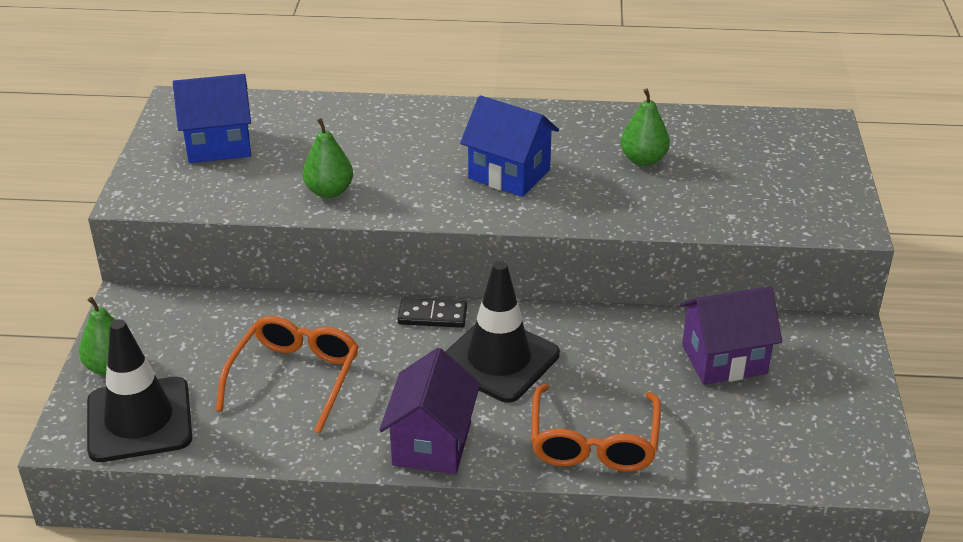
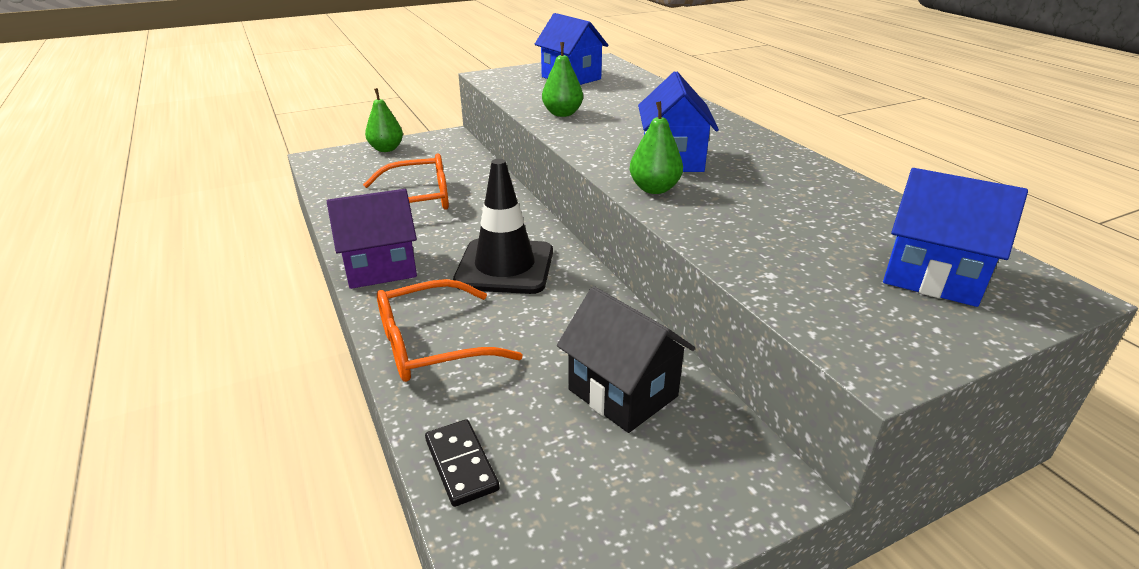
camera: 60 degrees right, 5 degrees down
black traffic cone [87,319,192,462] -> none
black domino [398,298,467,328] -> black domino moved to [425,419,499,507]
green pear [621,88,670,166] -> green pear moved to [630,101,683,194]
purple house [679,286,782,385] -> black house [557,286,695,433]
none -> blue house [883,168,1028,307]

